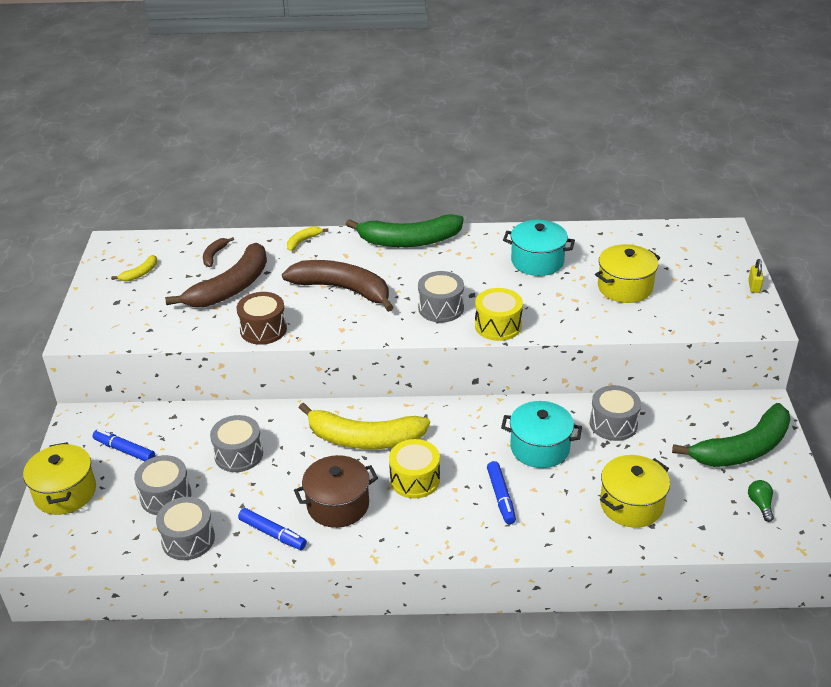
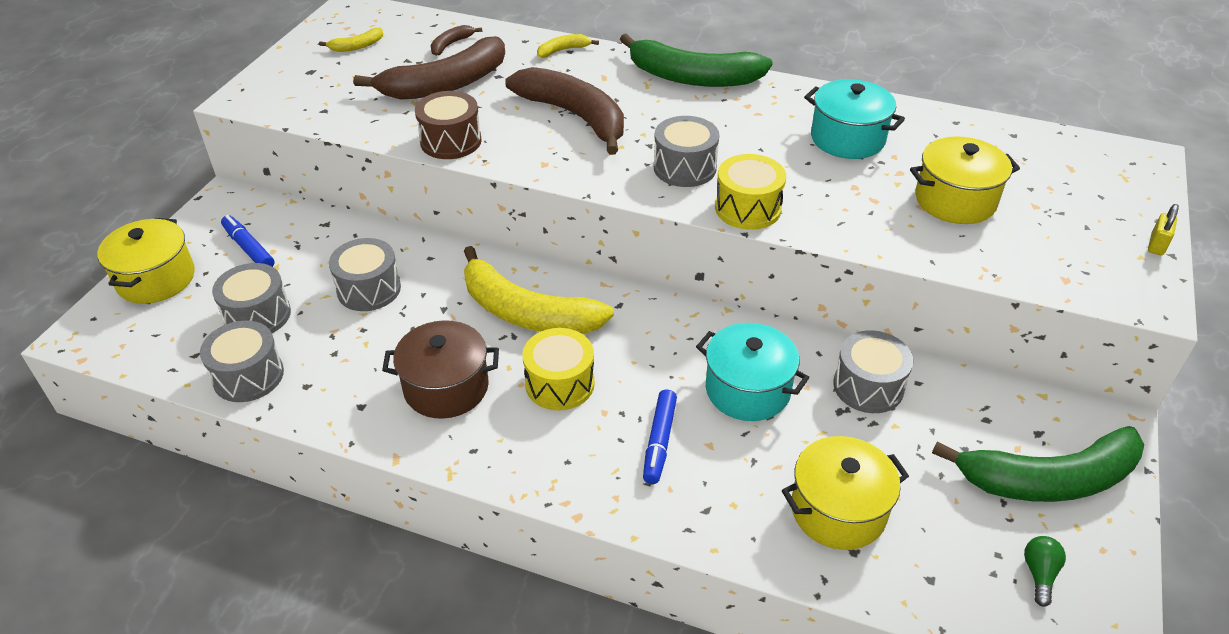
camera: 20 degrees right, 5 degrees up
blue marker [238,508,307,550] -> none

